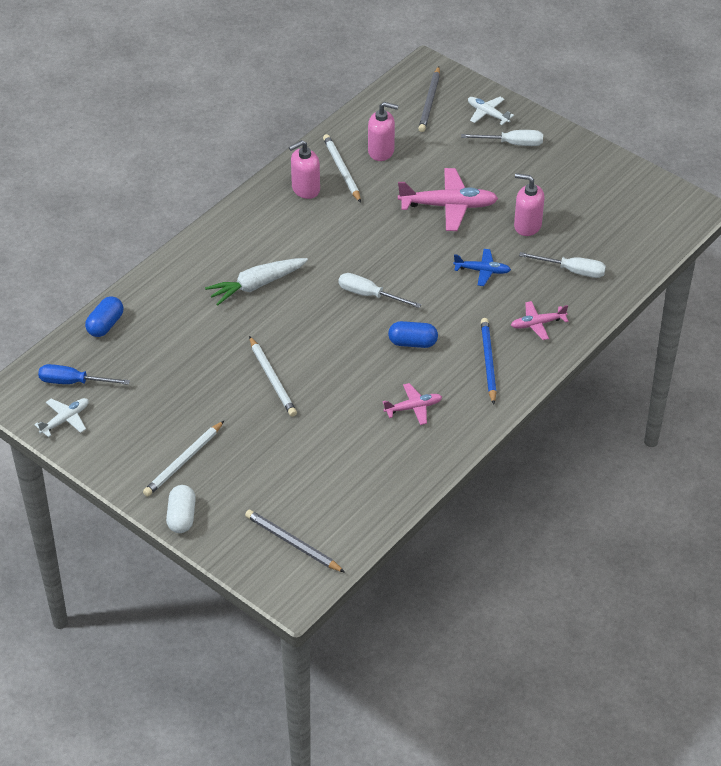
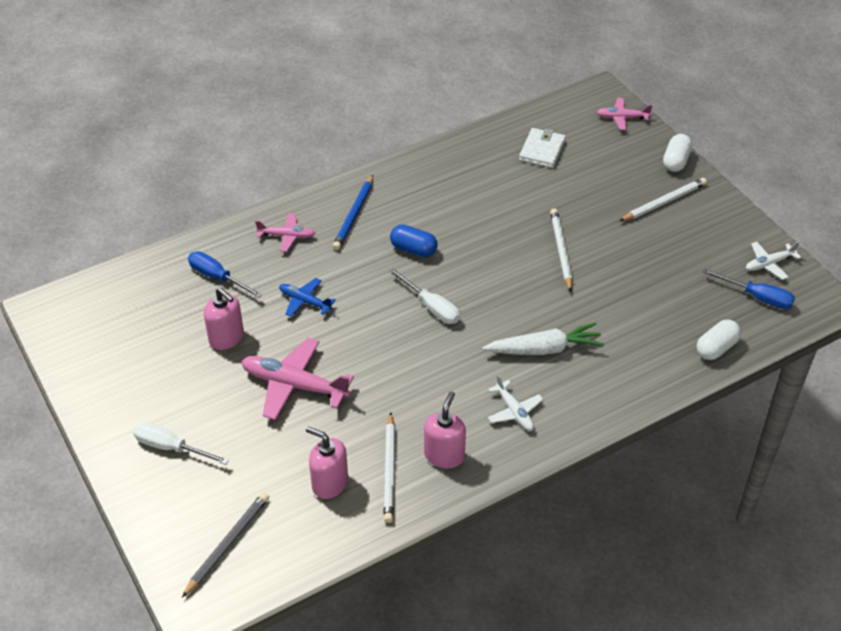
camera: 160 degrees left, 0 degrees up
blue capsule [85,296,124,337] -> white capsule [697,319,741,360]
grey pencil [245,510,345,573] -> none
pink soap dispenser [289,140,320,199] -> pink soap dispenser turned 60 degrees counterclockwise [424,392,466,468]
pink plane [383,383,442,425] -> pink plane moved to [597,98,652,130]
white plane [468,97,514,125] -> white plane moved to [488,375,543,431]
white screwdriver [519,252,606,278] -> blue screwdriver [188,251,263,298]
none -> white wallet [519,128,566,168]

